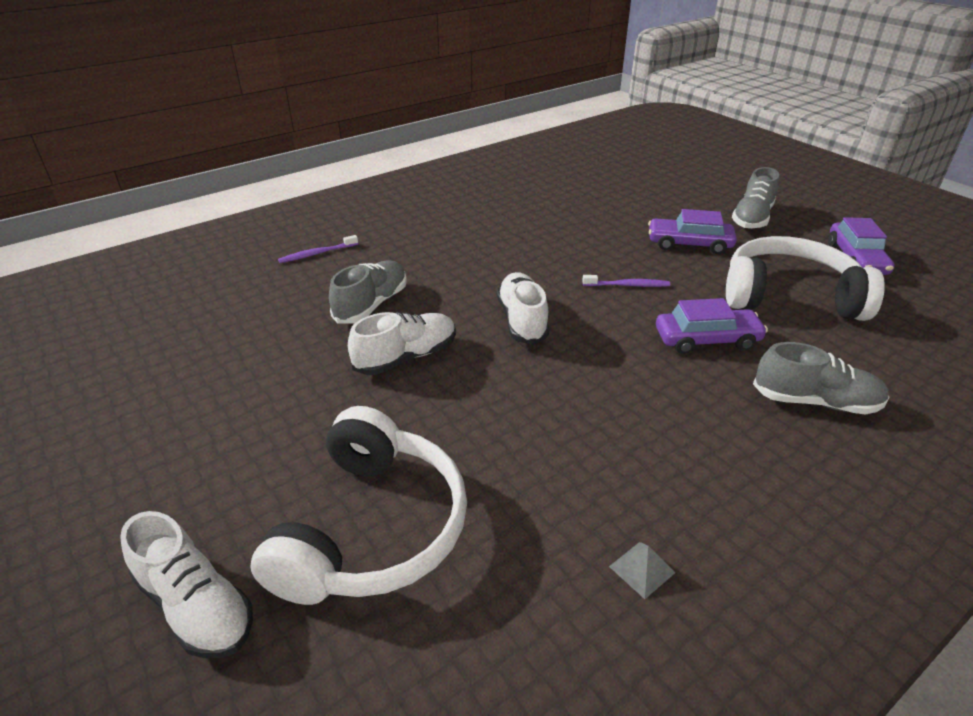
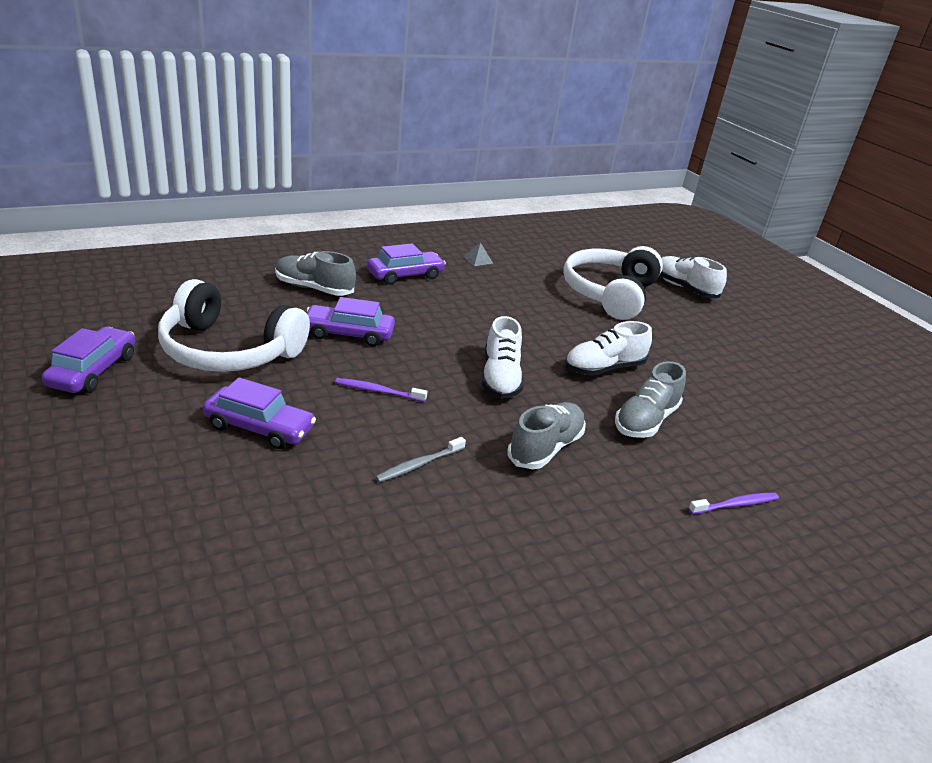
camera: 175 degrees left, 5 degrees down
grey shoe [732,167,779,229] -> grey shoe moved to [507,402,586,469]
none -> purple car [367,243,446,285]
none -> grey toothbrush [375,437,466,483]

